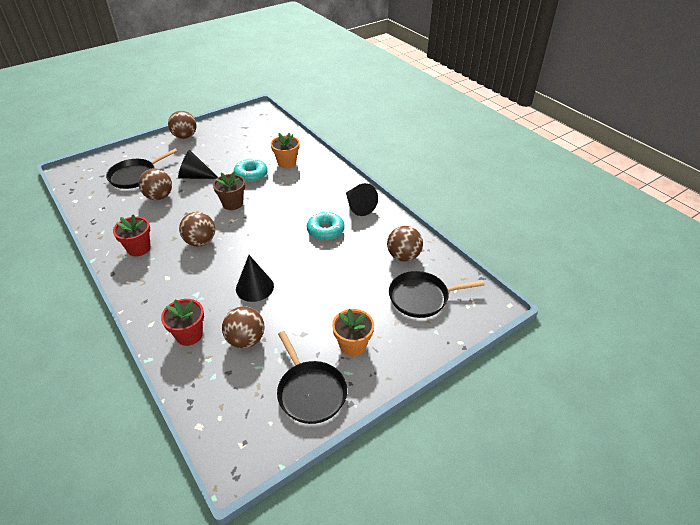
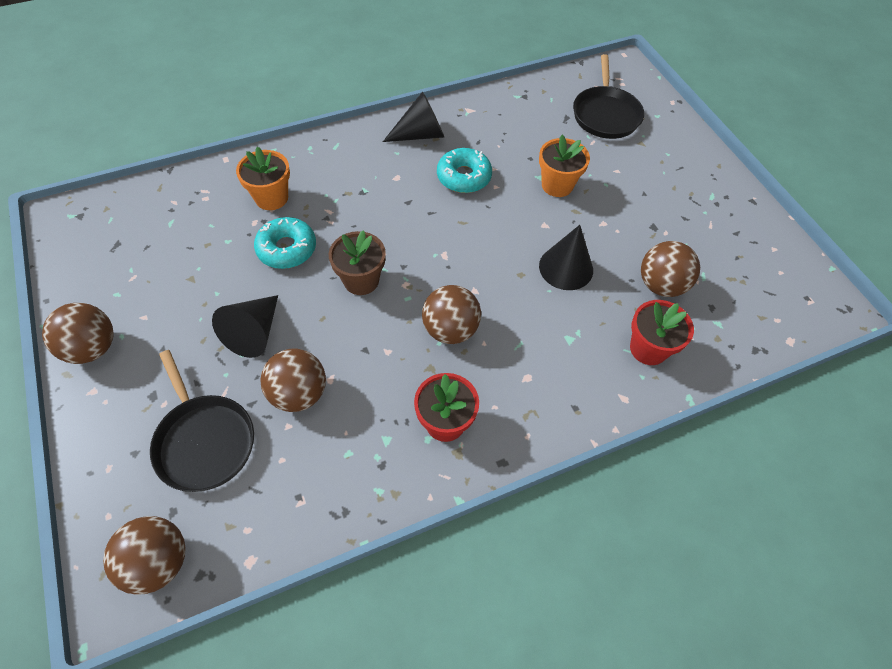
camera: 80 degrees left, 15 degrees up
black pan [277,331,347,424] -> none
orange flower pot [332,309,374,357] -> orange flower pot moved to [539,135,590,197]
brown ball [387,226,423,262] -> brown ball moved to [103,516,186,595]

